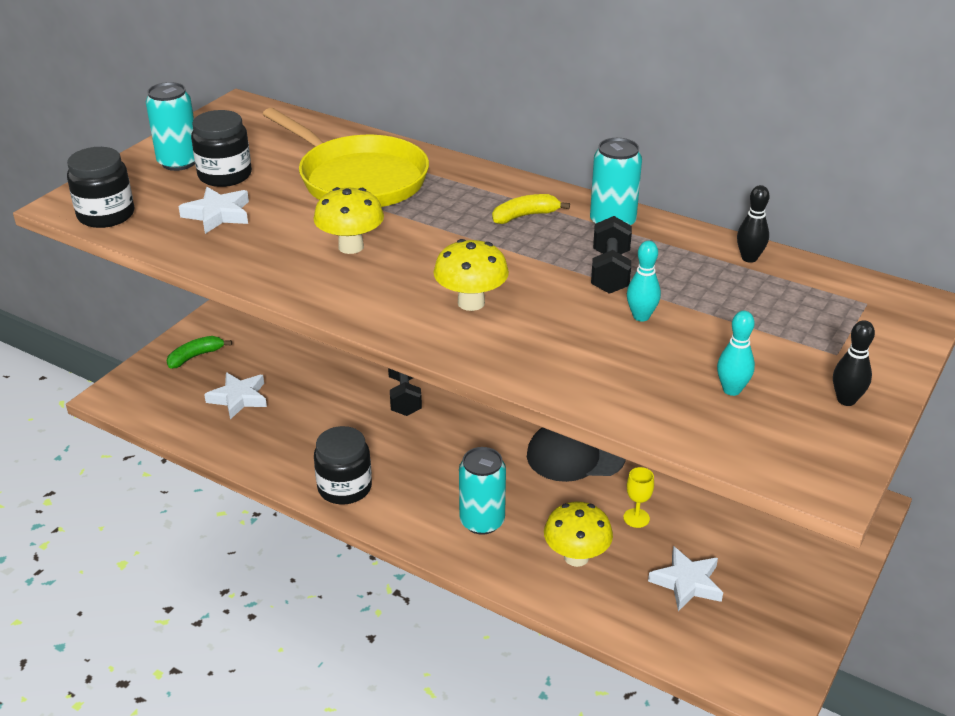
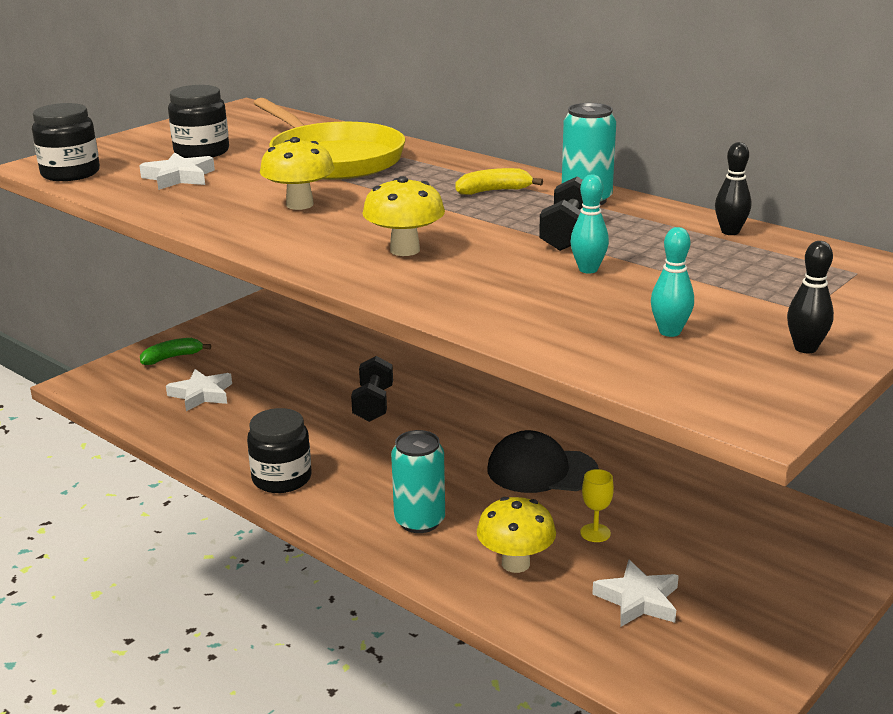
camera: 10 degrees right, 10 degrees down
turquoise can [146,82,195,171] -> none

